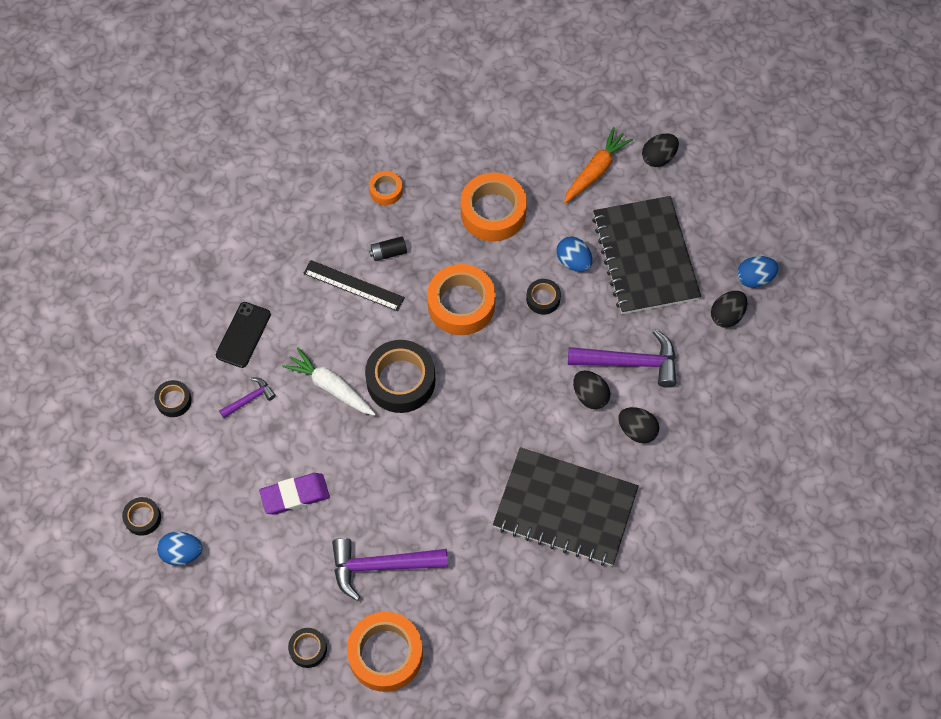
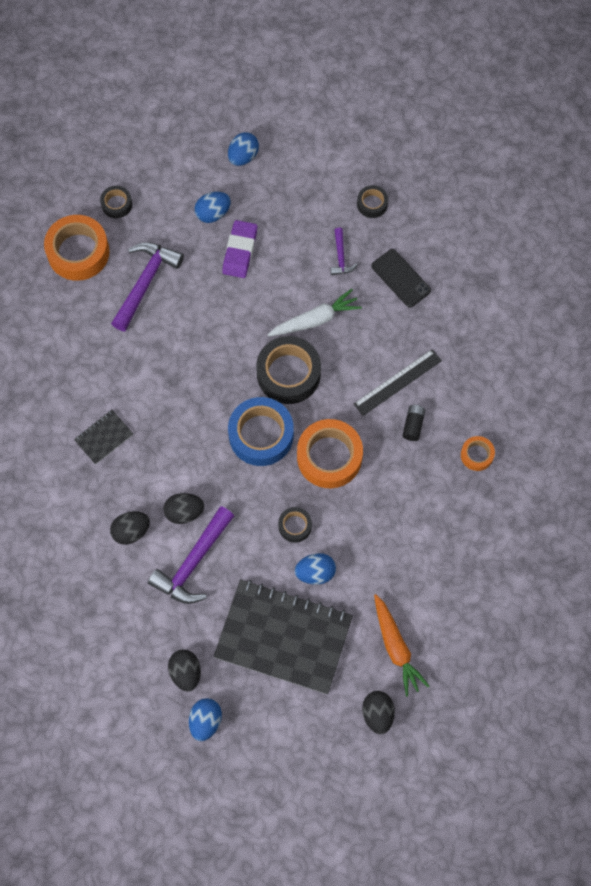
camera: 120 degrees right, 5 degrees up
black tape [122,497,161,536] -> none
orange tape [461,173,527,241] -> none
black notebook [493,447,639,566] -> black notebook [74,410,133,465], size x0.43
none -> blue egg [195,192,231,223]
none -> blue tape [228,397,294,466]

